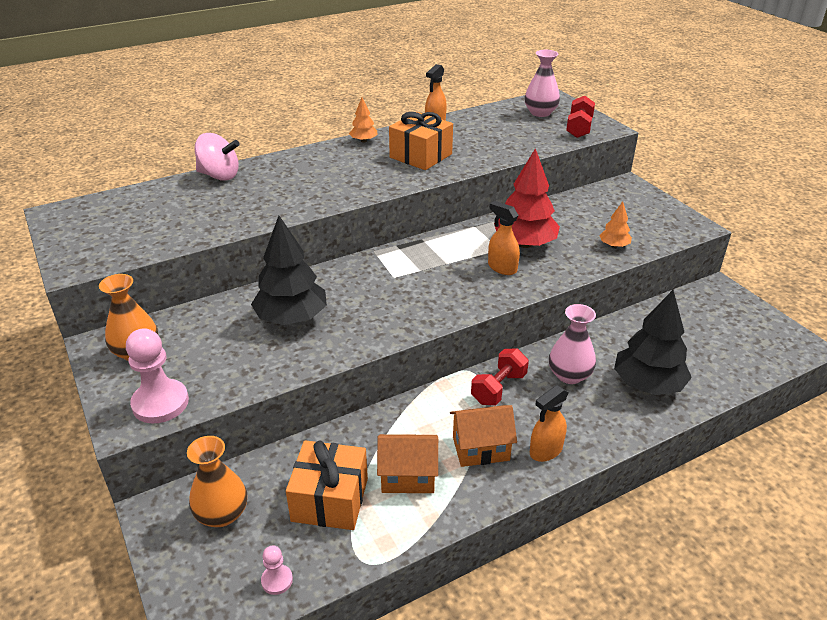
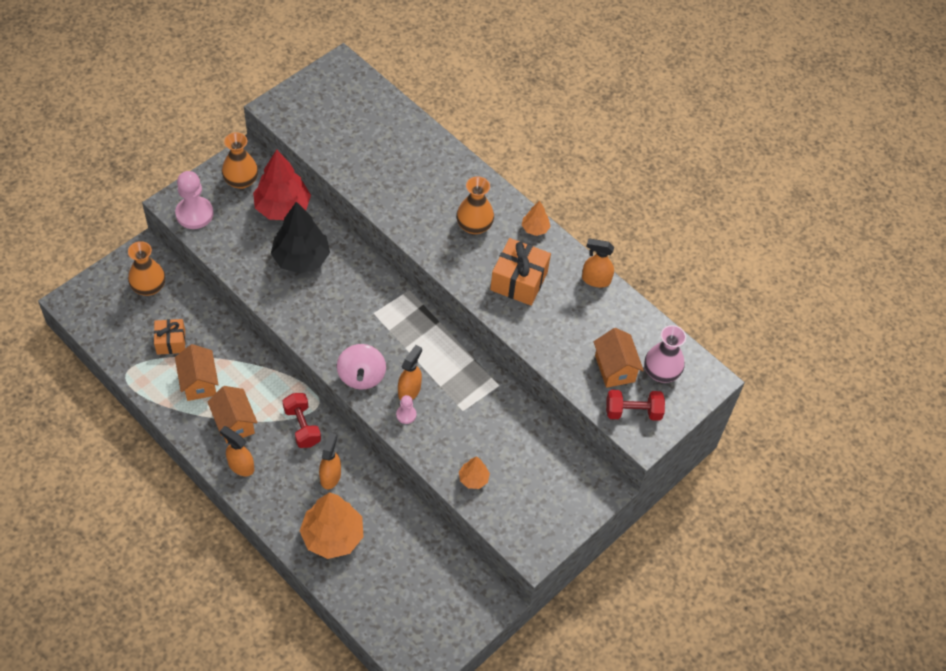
camera: 70 degrees right, 20 degrees up
pink spinning top [195,133,240,181] -> pink spinning top moved to [337,344,386,390]
pink pawn [261,546,293,595] -> pink pawn moved to [396,395,416,424]
orange gift [286,440,368,530] -> orange gift [154,319,186,355], size x0.64
red dumbbell [471,348,529,405] -> red dumbbell turned 45 degrees clockwise [282,393,321,448]
red tree [494,148,560,248] -> red tree moved to [253,149,311,220]
pink vase [549,304,596,384] -> orange spray bottle [319,433,341,489]
black tree [614,290,692,395] -> orange tree [300,492,363,559]
none -> orange vase [456,176,494,234]
none -> orange house [593,328,644,388]

